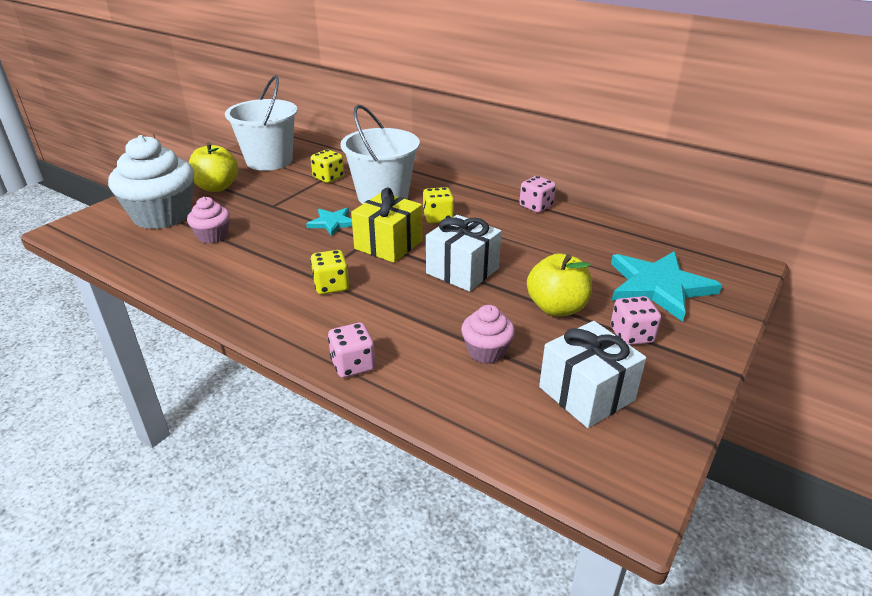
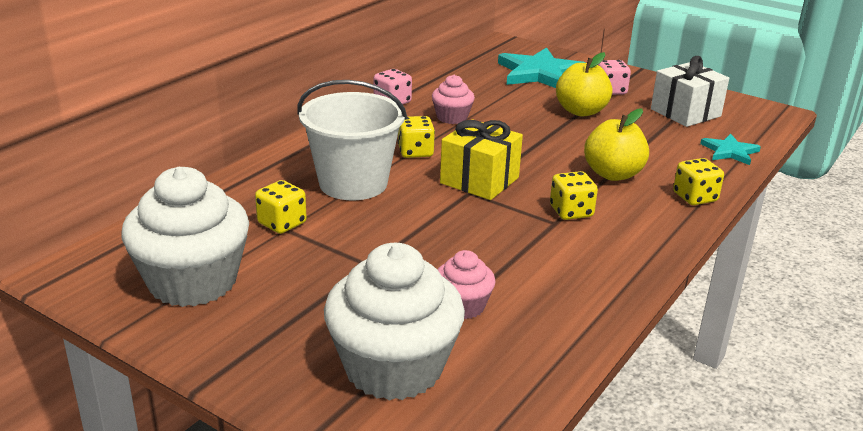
camera: 90 degrees left, 5 degrees down
yellow apple [189,142,238,192] -> yellow apple moved to [584,108,649,181]
white bucket [225,75,297,171] -> white cupcake [122,167,249,307]
turquoise star [306,208,352,236] -> turquoise star moved to [700,134,761,165]
pink dice [328,323,375,378] -> yellow dice [673,158,724,205]
white gift [426,215,501,292] -> none
pink cupcake [461,305,515,364] -> pink cupcake moved to [432,75,475,124]

